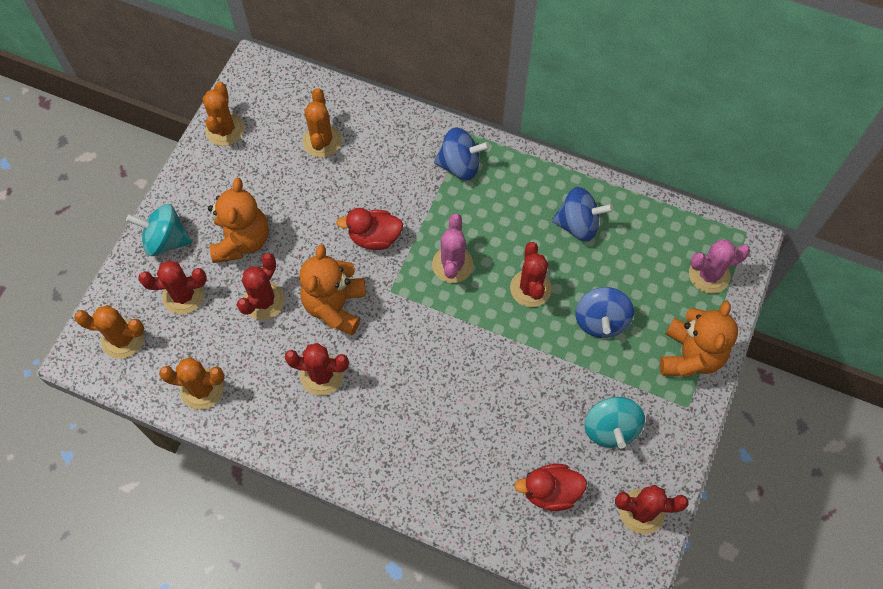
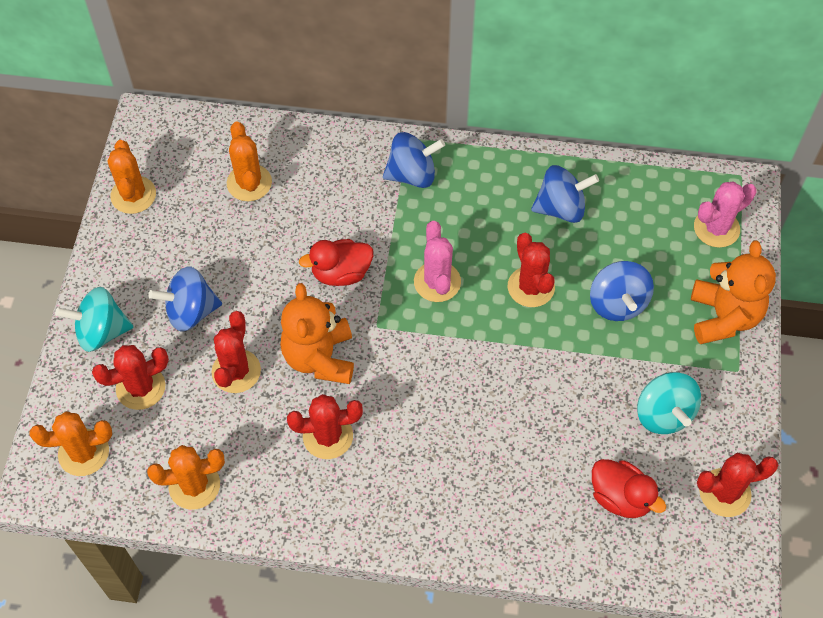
camera: 15 degrees left, 5 degrees down
orange teddy bear [208,178,268,263] -> blue spinning top [148,266,222,332]
red duck [514,464,587,511] -> red duck turned 120 degrees counterclockwise [592,459,666,518]

